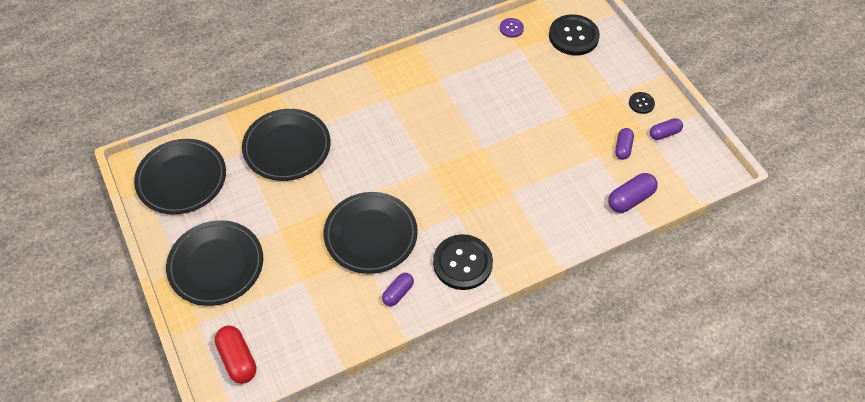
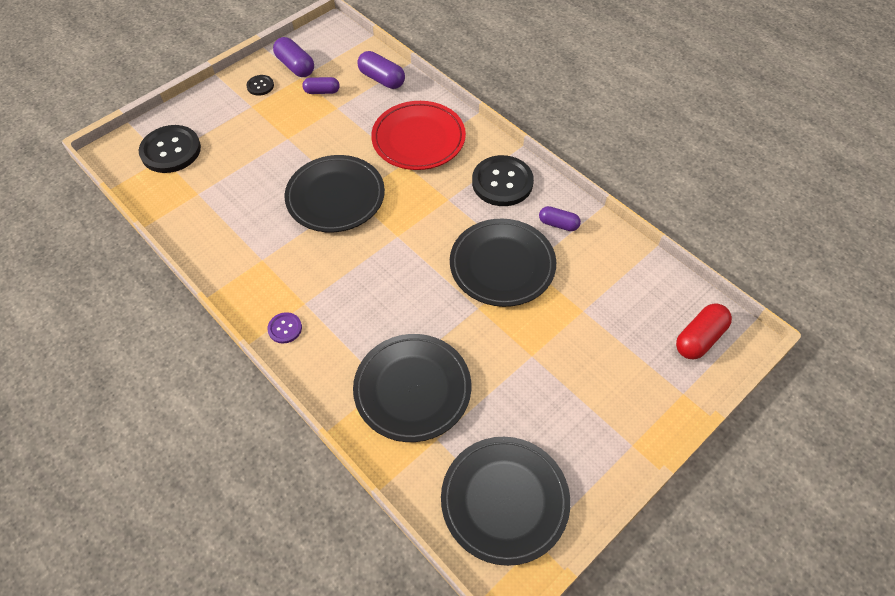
camera: 105 degrees left, 0 degrees up
black plate [166,220,263,306] -> black plate moved to [285,155,385,232]
purple button [500,18,524,38] -> purple button moved to [267,312,302,343]
purple capsule [650,118,683,140] -> purple capsule [273,37,314,77], size x1.51
none -> red plate [371,101,466,170]

